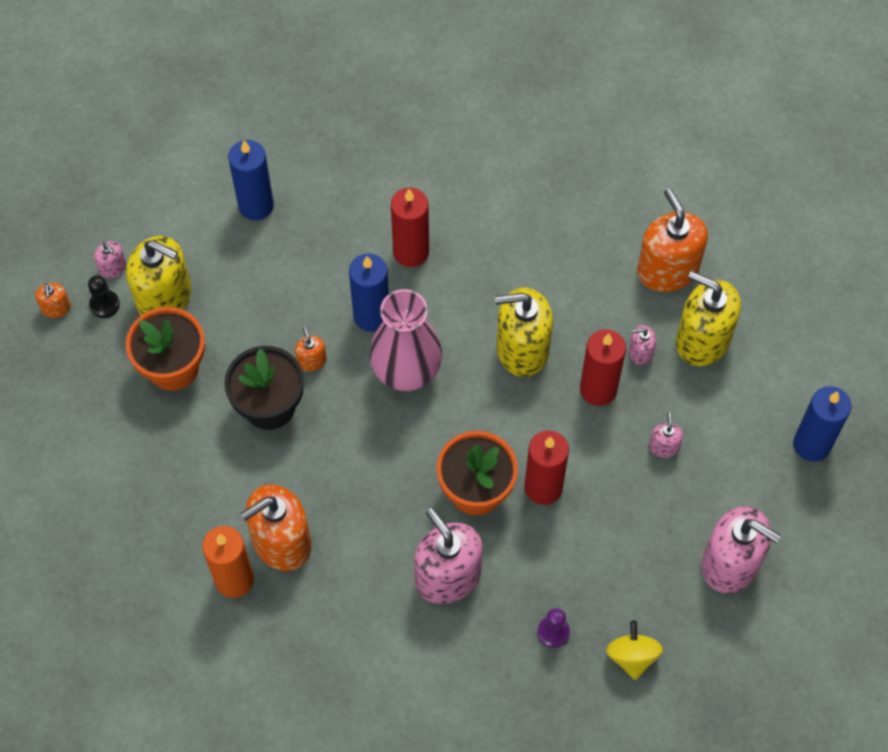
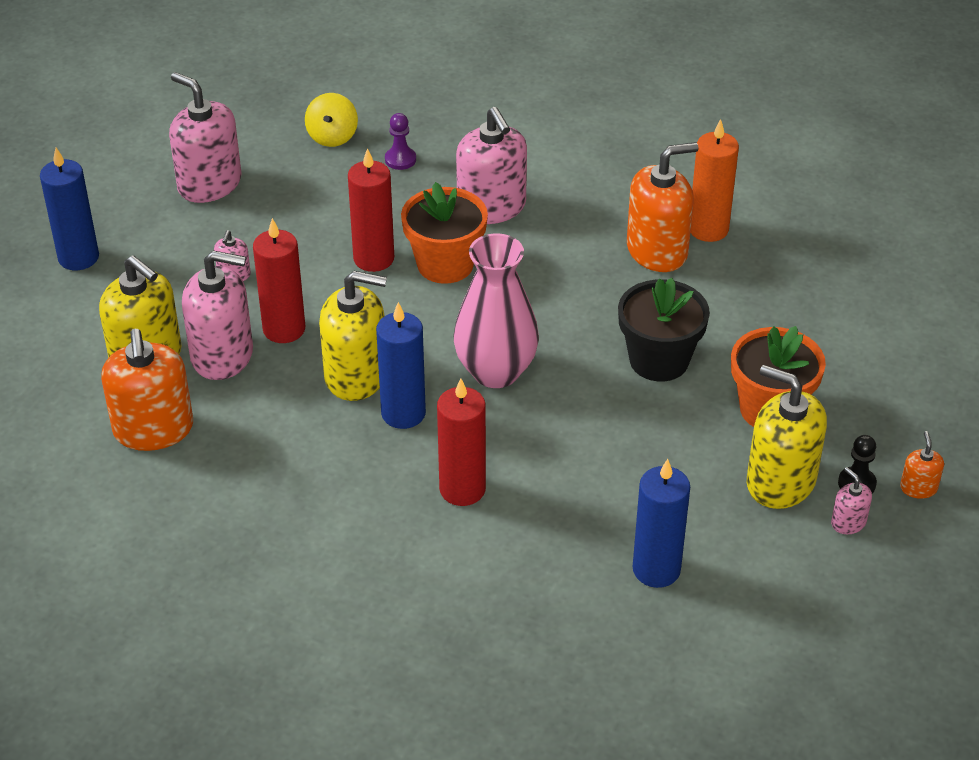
camera: 170 degrees left, 20 degrees down
orange soap dispenser [295,326,327,371] -> none
blue candle [349,253,389,332] -> blue candle moved to [376,302,426,429]
pink soap dispenser [629,325,656,365] -> pink soap dispenser [182,250,253,380], size x2.20

